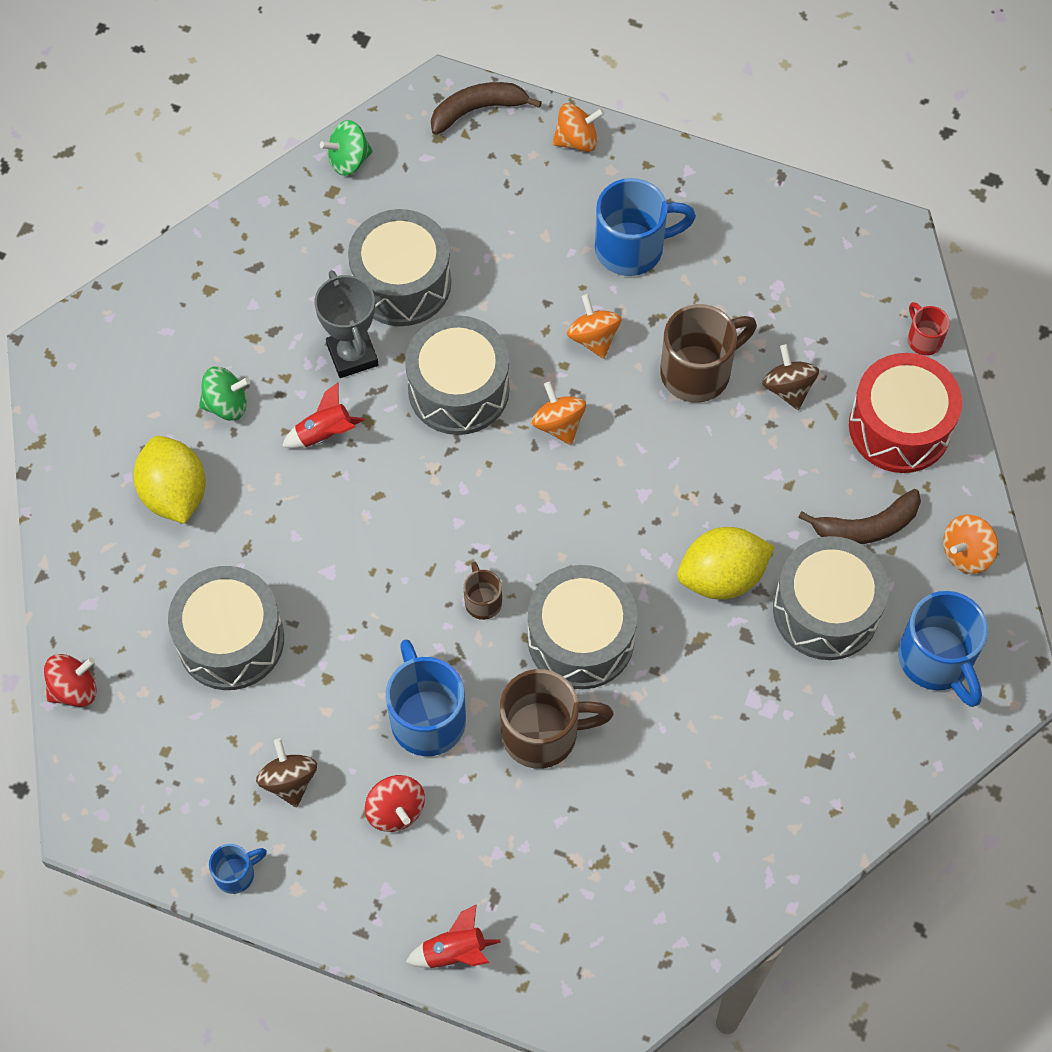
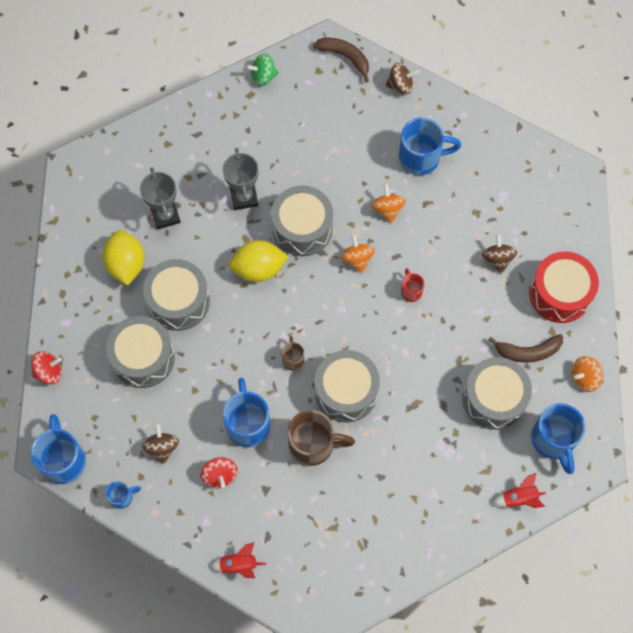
camera: 10 degrees right, 5 degrees up
green spinning top [199,367,250,421] -> grey trophy [140,167,181,230]
red rocket [282,383,365,449] -> red rocket moved to [492,473,546,508]
grey drum [348,209,451,326] -> grey drum moved to [143,259,210,331]
brown banana [431,82,542,135] -> brown banana turned 45 degrees clockwise [313,37,369,83]
orange spinning top [552,103,605,152] -> brown spinning top [386,63,419,94]
brown mug [660,304,757,403] -> none
yellow lemon [677,527,775,600] -> yellow lemon moved to [229,240,289,282]
red mug [908,302,950,356] -> red mug moved to [401,268,425,302]
none -> blue mug [31,414,86,484]

